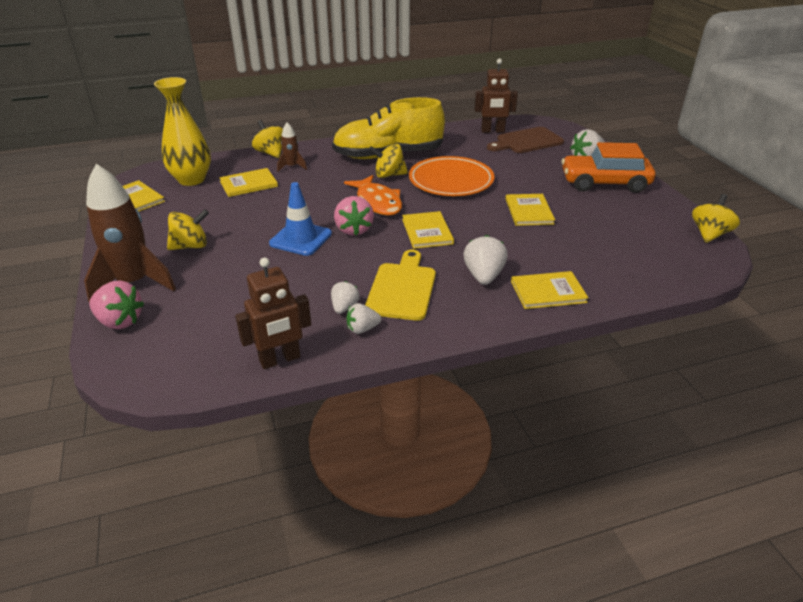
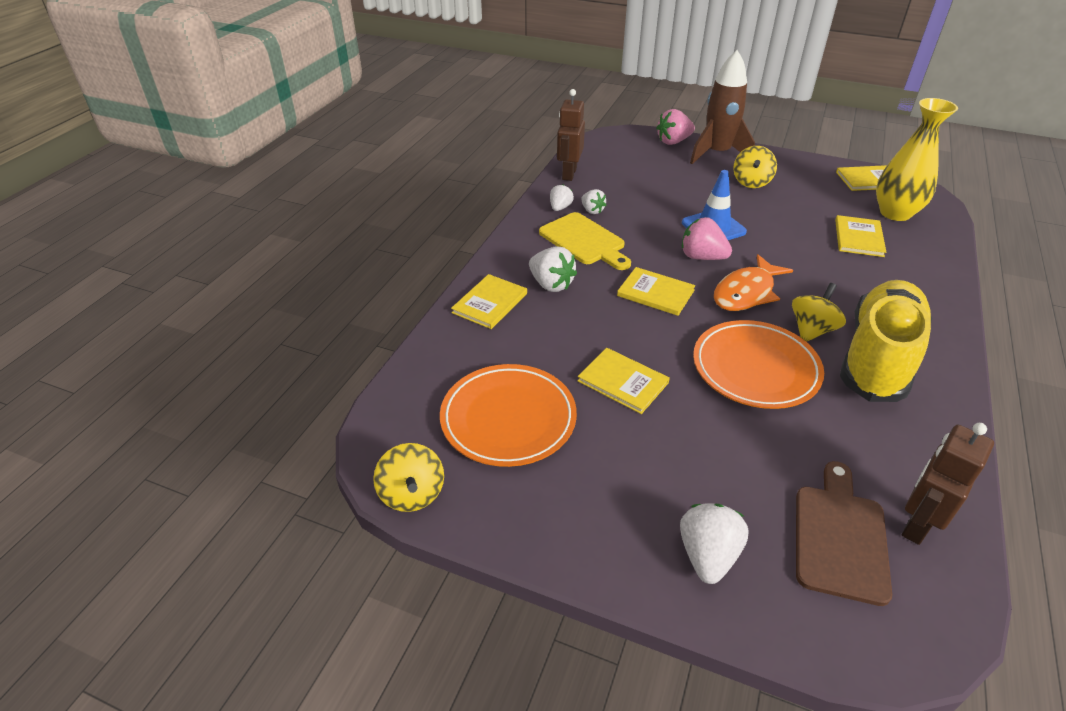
camera: 130 degrees right, 5 degrees up
yellow spinning top [252,120,283,158] -> none
brown rocket [277,122,307,172] -> none
orange fish [344,175,402,216] -> orange fish turned 60 degrees counterclockwise [714,254,793,311]
orange car [561,142,656,193] -> none
none -> orange plate [440,364,577,467]

